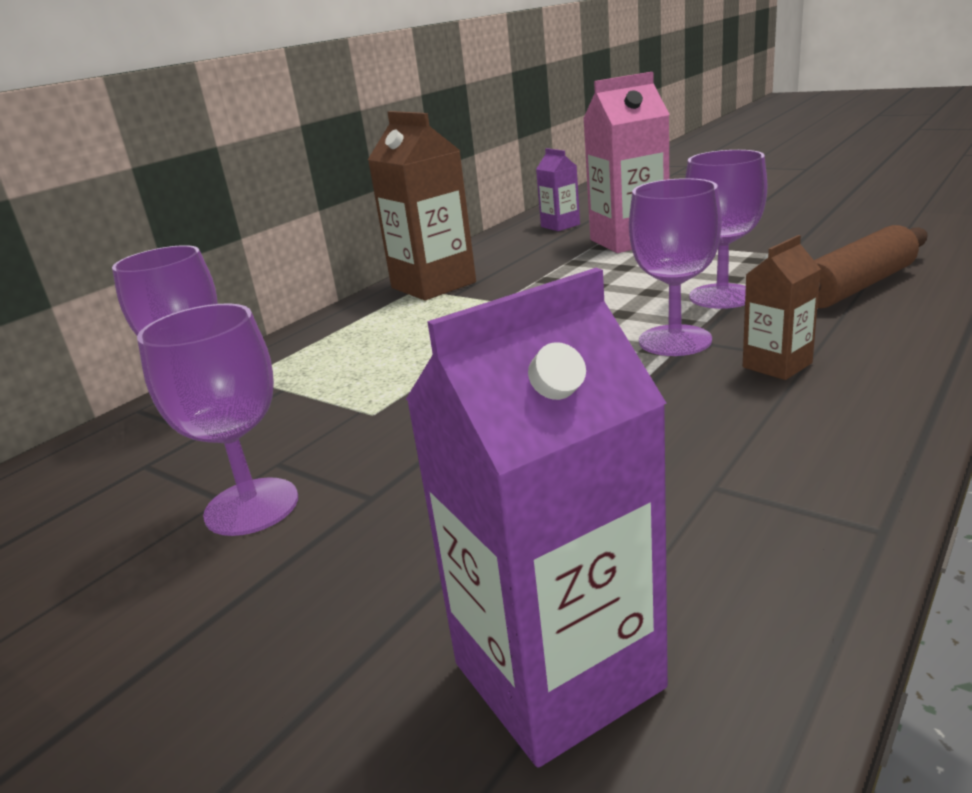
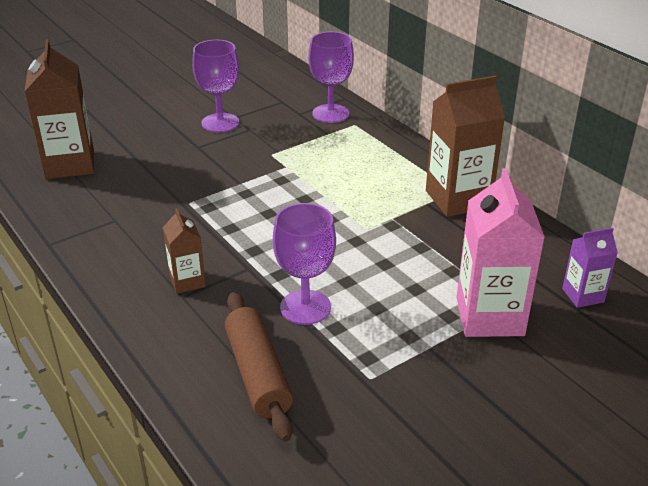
camera: 105 degrees right, 10 degrees up
purple carton [406,268,668,767] -> brown carton [25,39,94,179]
purple goblet [629,178,722,356] -> none

